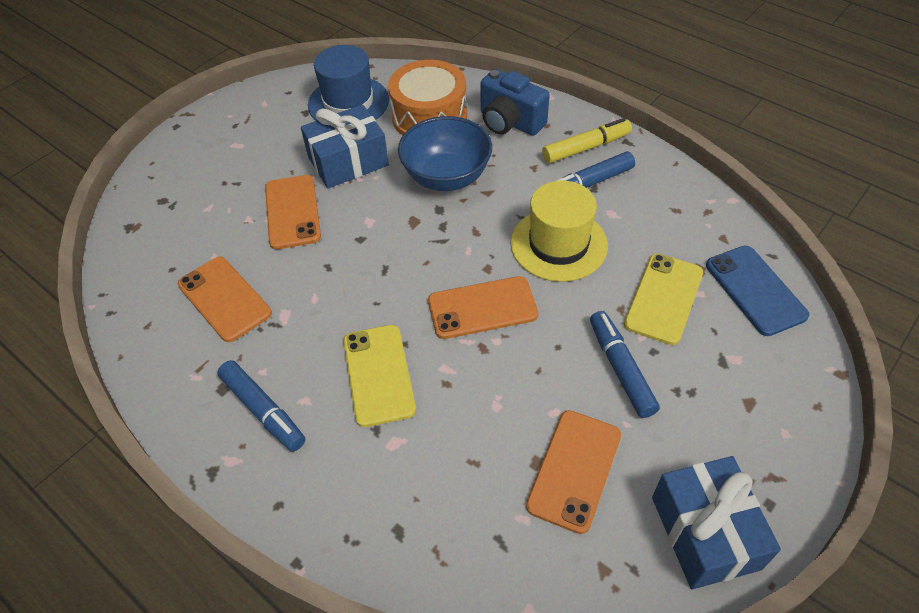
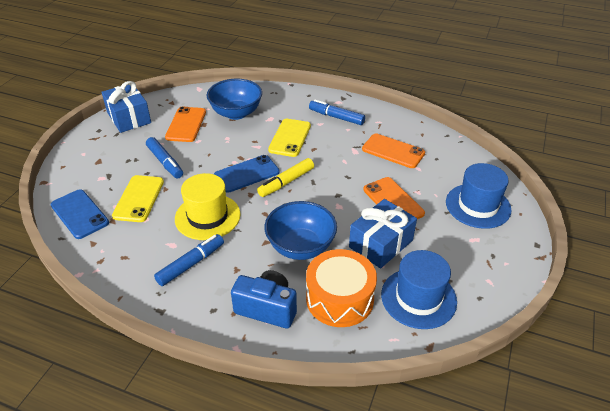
camera: 160 degrees right, 10 degrees down
yellow phone [343,325,416,427] -> yellow phone turned 45 degrees clockwise [268,119,311,157]
orange phone [428,276,538,339] -> blue phone [214,155,280,193]
yellow marker [542,118,632,163] -> yellow marker moved to [257,158,314,197]
none -> blue bowl [207,79,262,120]
none -> blue hat [446,163,512,229]

